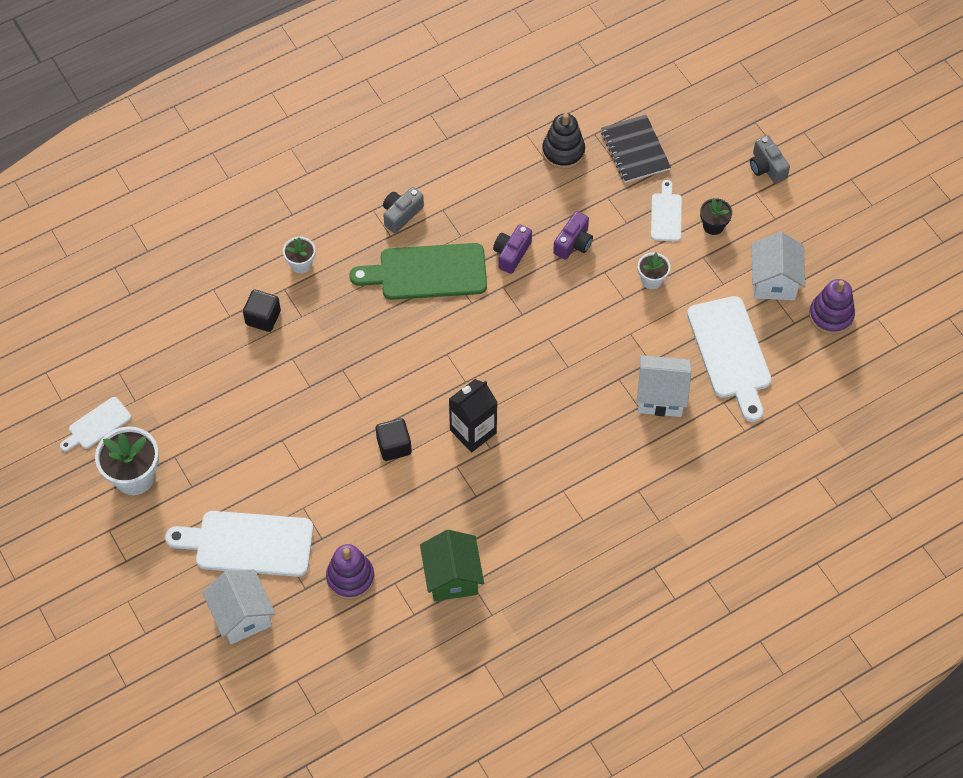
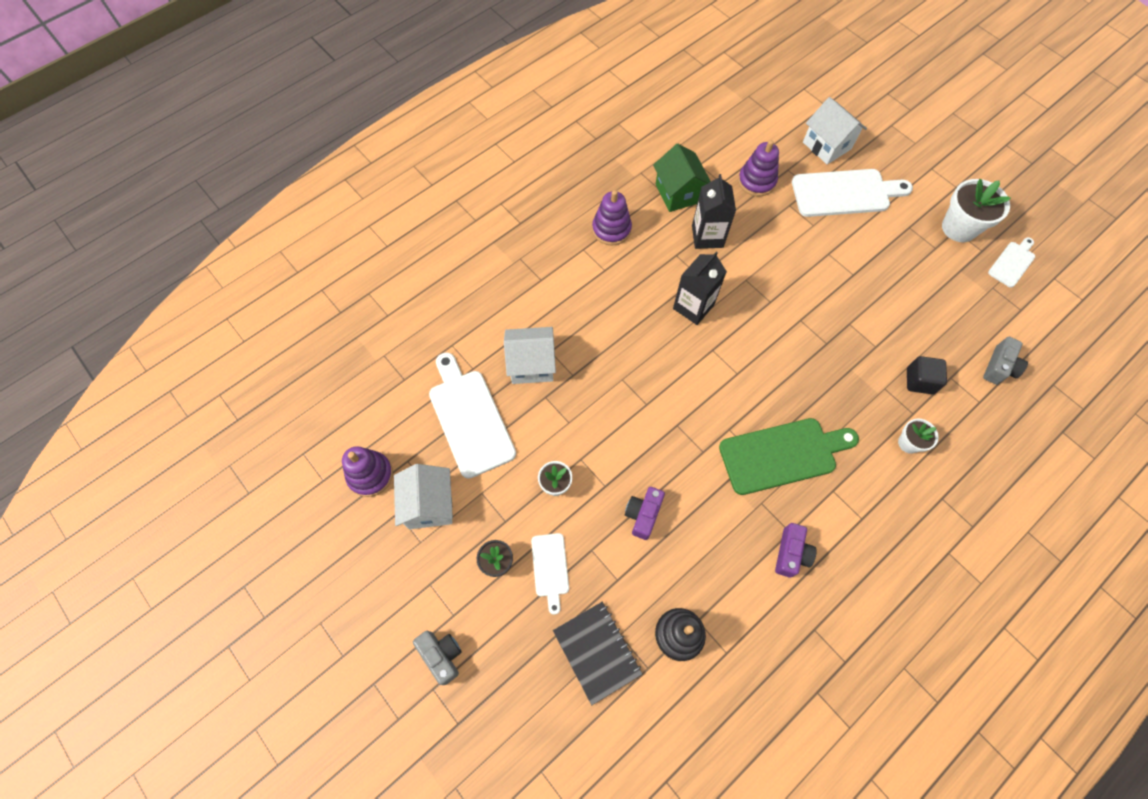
camera: 170 degrees right, 5 degrees up
black cube [376,418,412,461] -> none
grey camera [383,187,424,233] -> grey camera moved to [983,337,1028,385]
purple camera [493,224,532,274] -> purple camera moved to [775,523,817,578]
none -> purple stacking toy [592,190,632,246]
none -> black carton [692,174,736,249]

